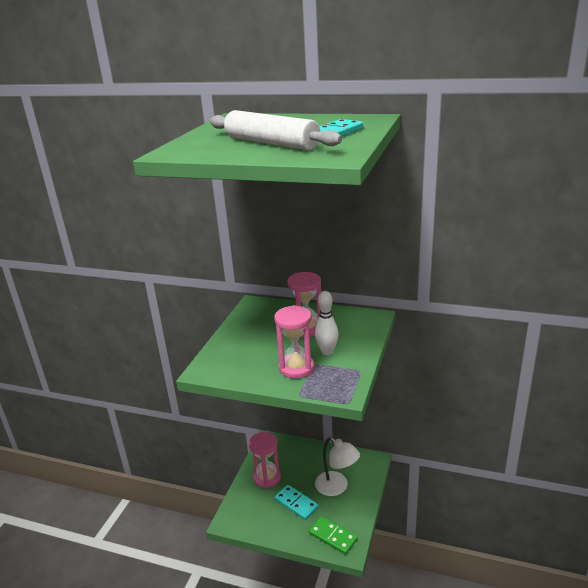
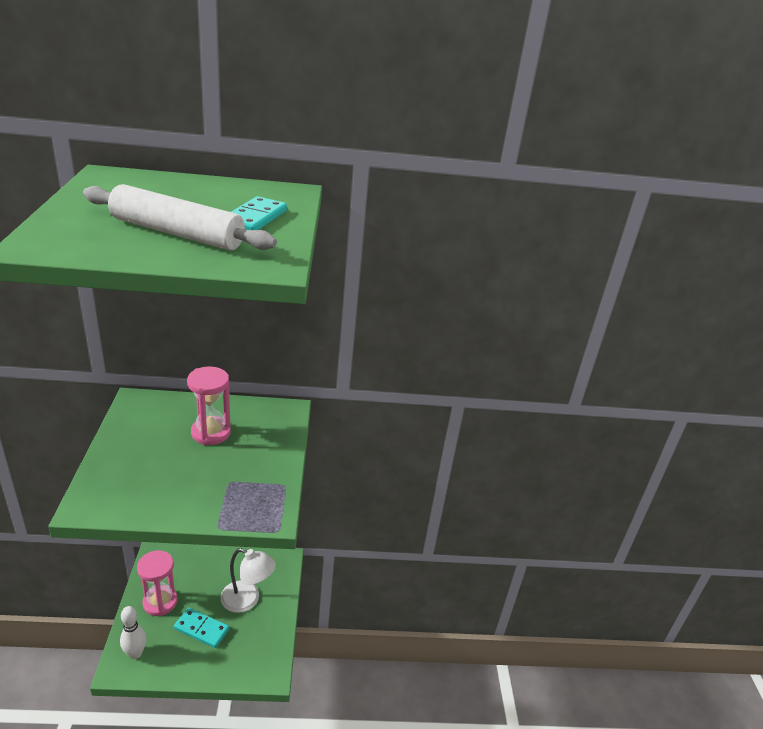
camera: 25 degrees left, 5 degrees up
pink hourglass [274,305,314,379] -> none
green domino [309,516,358,555] -> none
white bowling pin [315,291,339,355] -> white bowling pin moved to [120,606,146,659]

